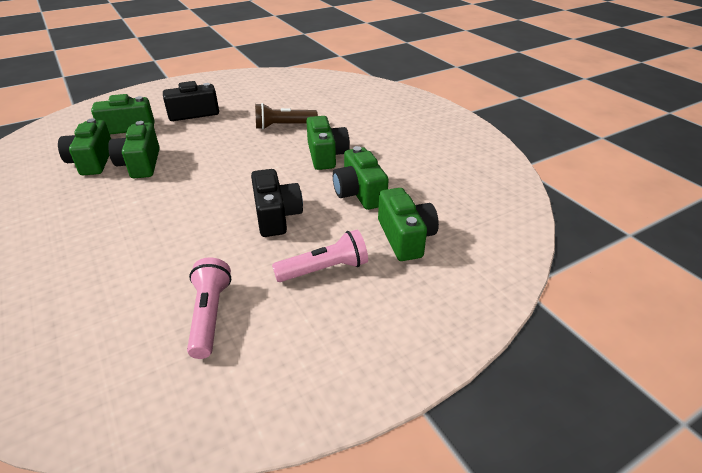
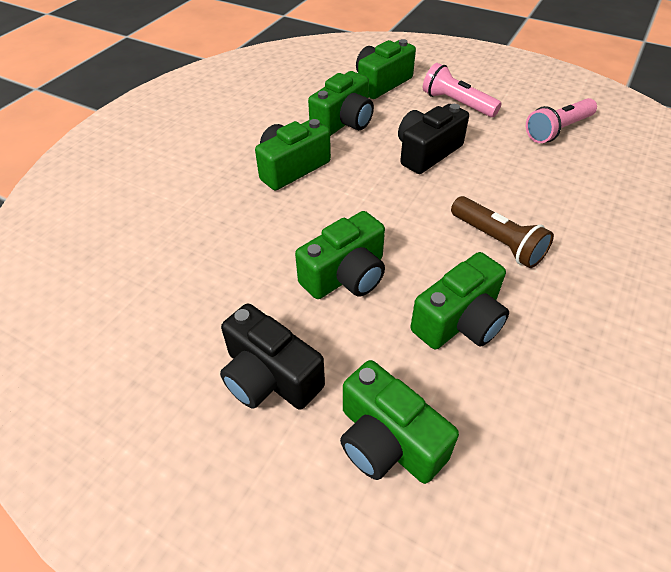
camera: 120 degrees left, 10 degrees up
green camera [58,118,111,175] -> green camera moved to [295,211,385,299]
brown flashlight [255,103,318,129] -> brown flashlight moved to [451,196,554,268]

